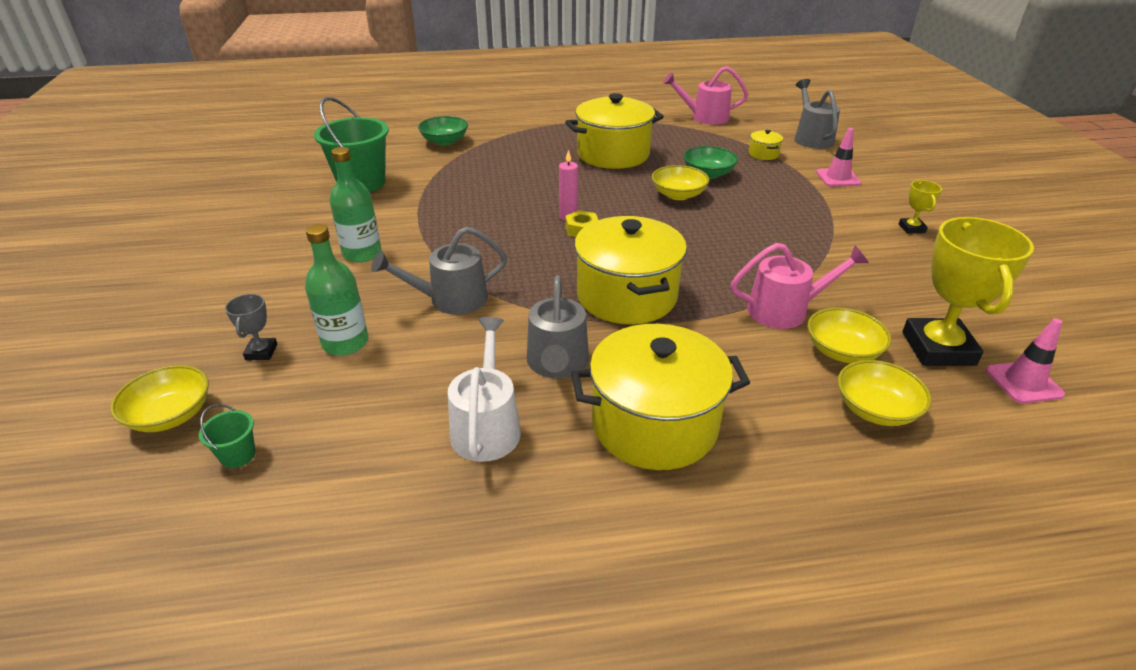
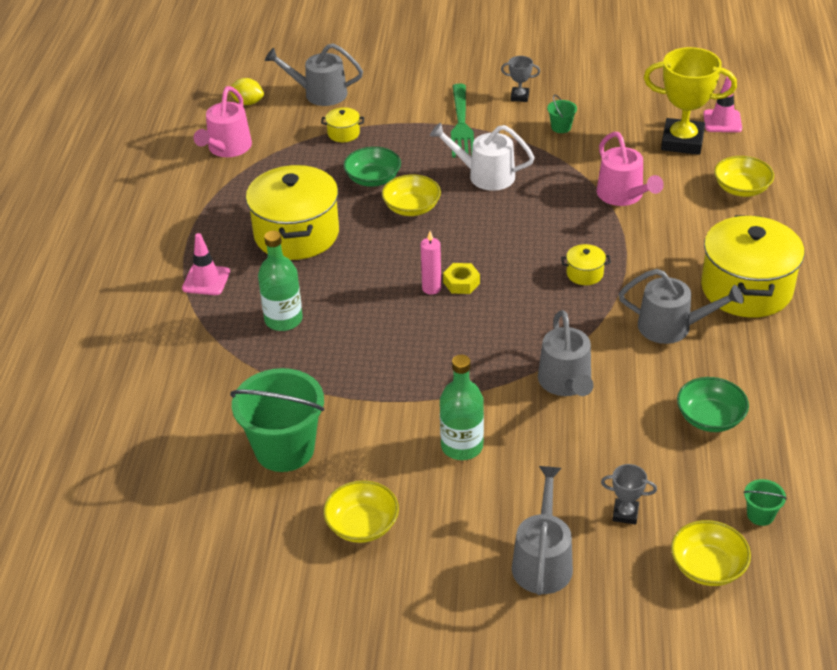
camera: 75 degrees left, 5 degrees up
green bottle [305,224,368,356] -> green bottle moved to [258,231,303,331]
green bowl [418,116,468,145] -> green bowl moved to [677,377,749,432]
white watering can [448,317,521,462] -> white watering can moved to [430,123,535,191]
yellow pot [574,216,687,324] -> yellow pot [561,244,611,285], size x0.41
pink watering can [731,243,869,329] -> pink watering can turned 150 degrees clockwise [597,132,664,206]
yellow bowl [808,307,891,363] -> yellow bowl moved to [323,480,399,543]
pink traffic cone [816,128,861,186] -> pink traffic cone moved to [182,233,230,295]
yellow trophy [899,180,942,234] -> grey trophy [501,56,540,102]
none -> yellow lemon [230,78,264,105]
none -> green fork [451,84,474,158]
none -> grey watering can [512,466,573,595]
none -> green bucket [547,94,577,133]

